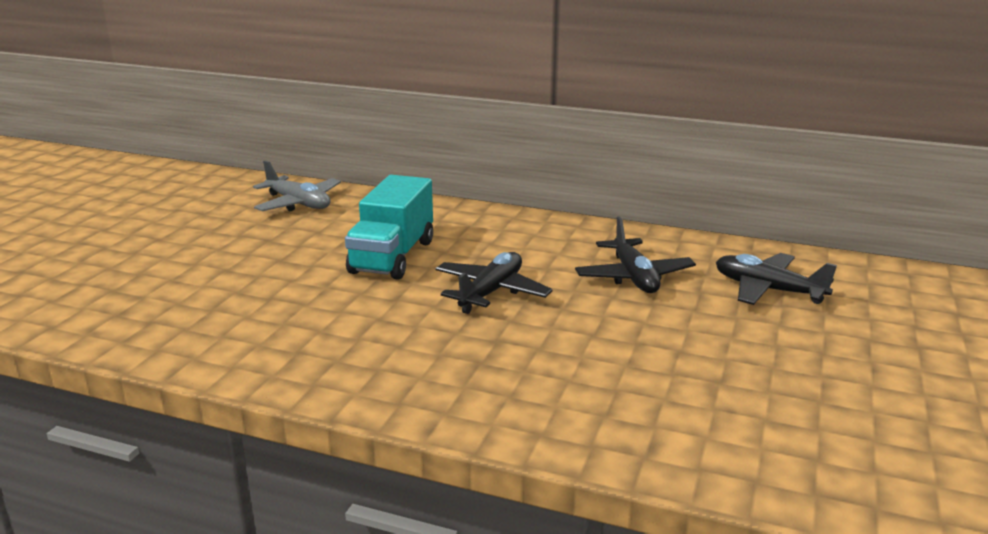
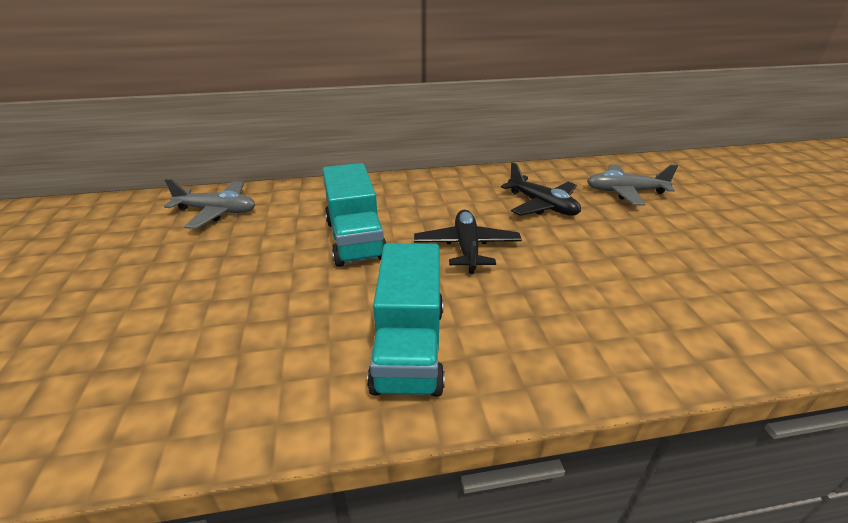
camera: 30 degrees left, 10 degrees up
black plane [716,253,837,305] -> grey plane [587,164,678,206]
none -> turquoise truck [367,243,445,397]

